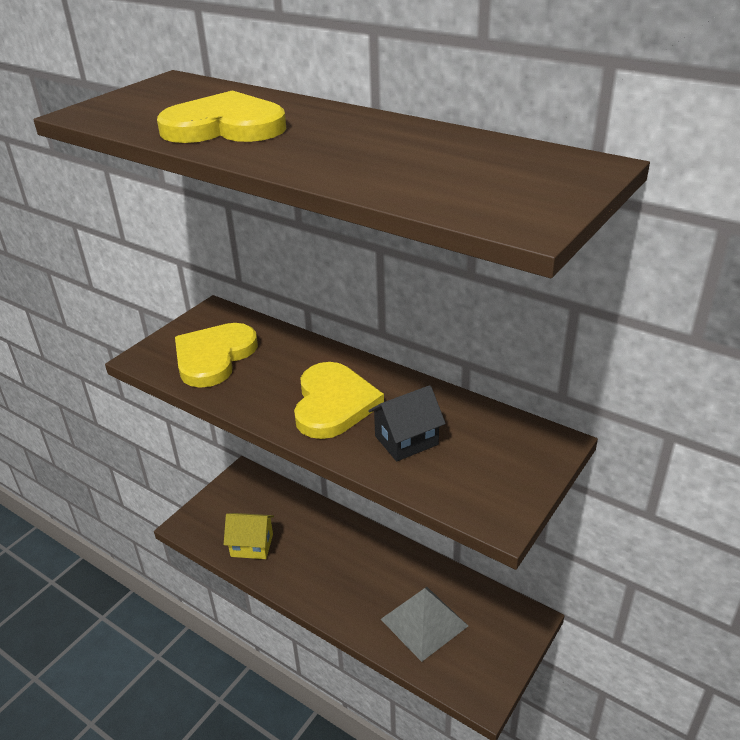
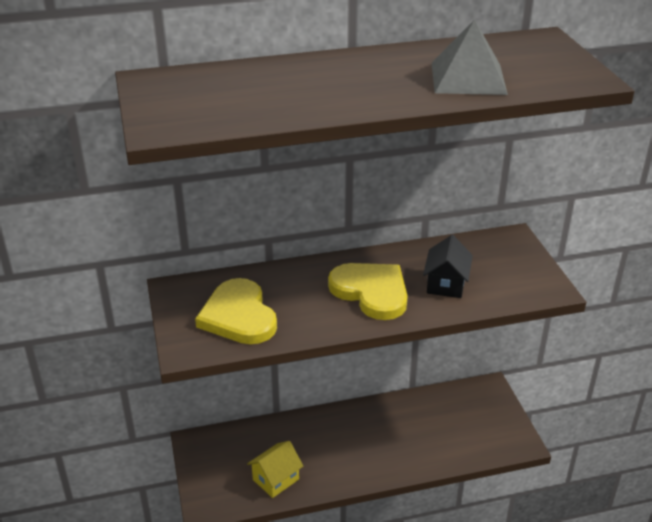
camera: 50 degrees left, 0 degrees up
yellow heart [157,90,286,143] -> none
grey pyramid [381,587,468,662] -> grey pyramid moved to [431,19,508,95]

